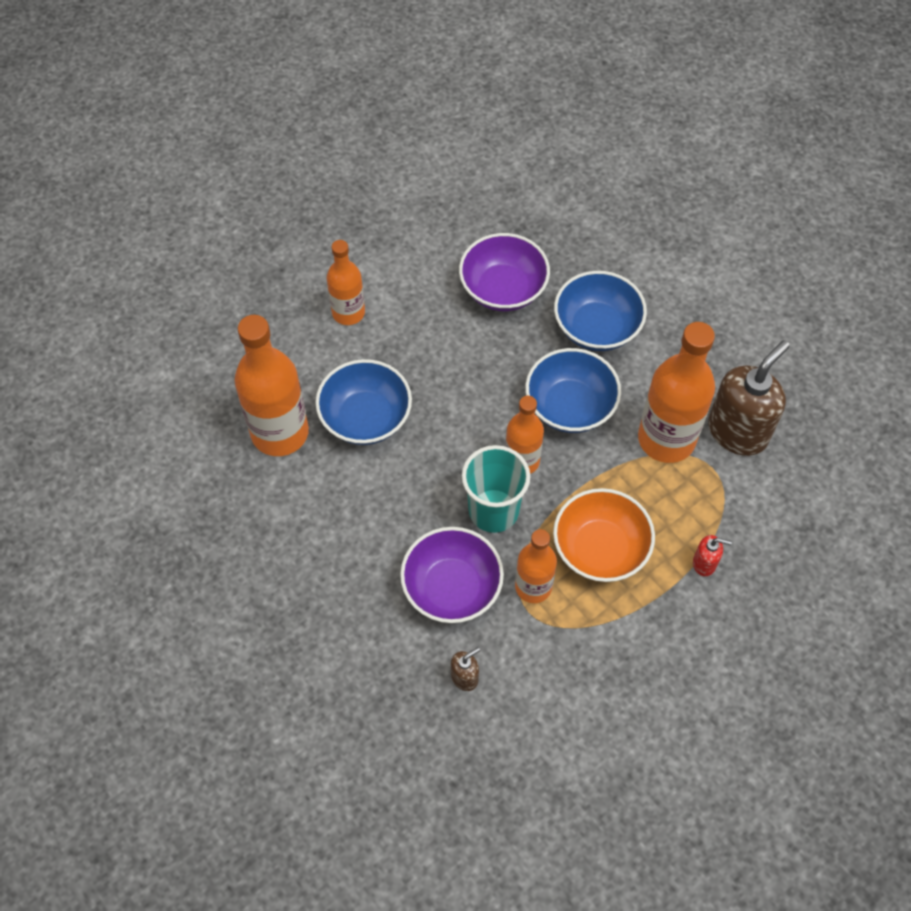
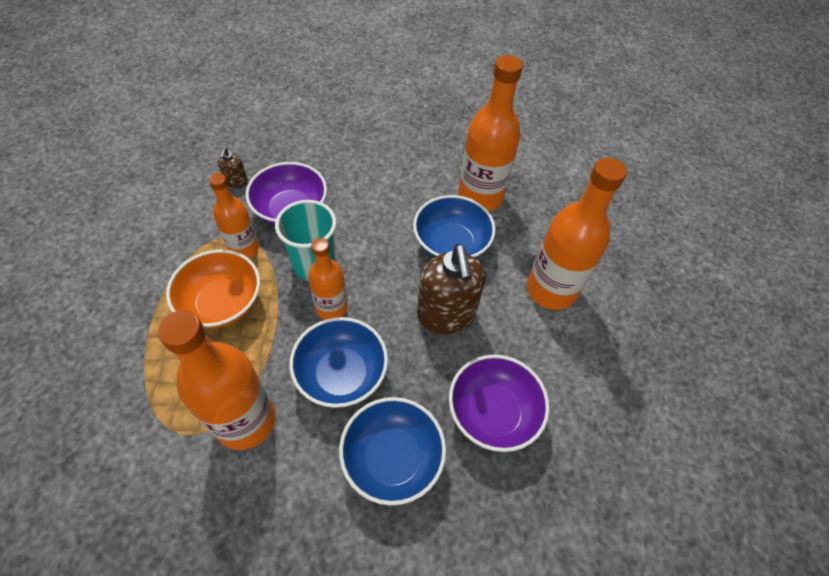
camera: 125 degrees right, 5 degrees down
orange bottle [327,240,365,325] -> orange bottle [527,157,627,310], size x1.66
red soap dispenser [693,535,732,576] -> none
brown soap dispenser [708,340,790,456] -> brown soap dispenser moved to [417,244,486,334]

